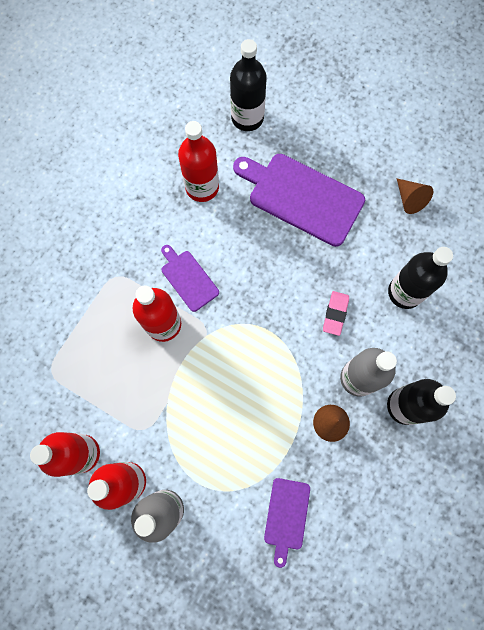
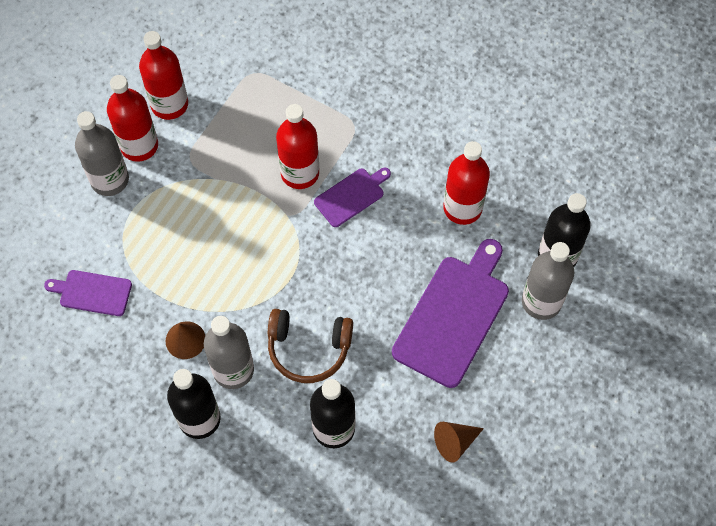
camera: 90 degrees right, 10 degrees down
pink eraser [323,291,349,336] -> brown headphones [268,309,353,383]
none -> grey bottle [522,242,574,320]

